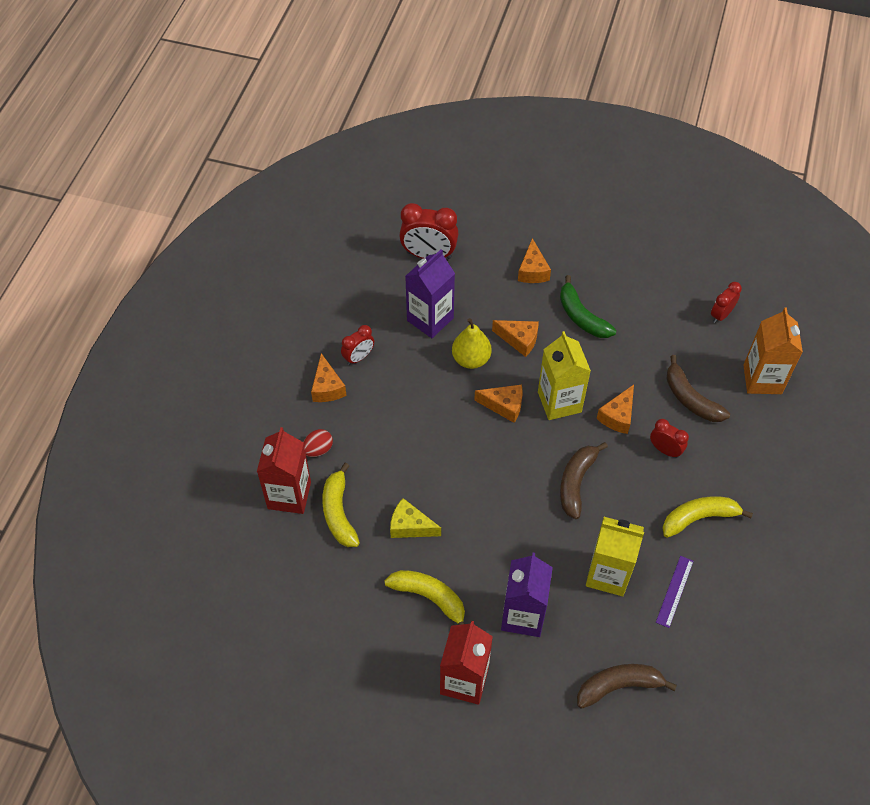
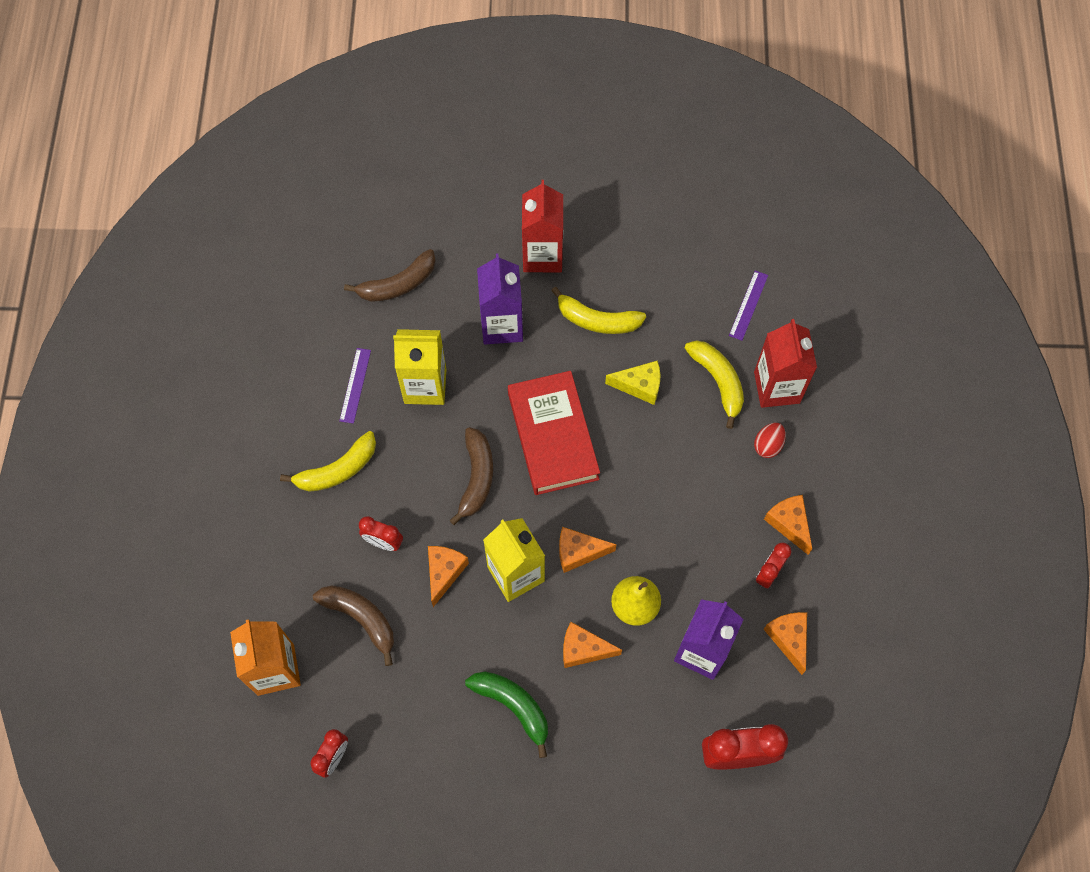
camera: 165 degrees right, 10 degrees up
orange cheese [518,238,551,283] -> orange cheese moved to [764,612,807,675]
none -> red book [508,371,600,495]
none -> purple ruler [729,270,768,341]

